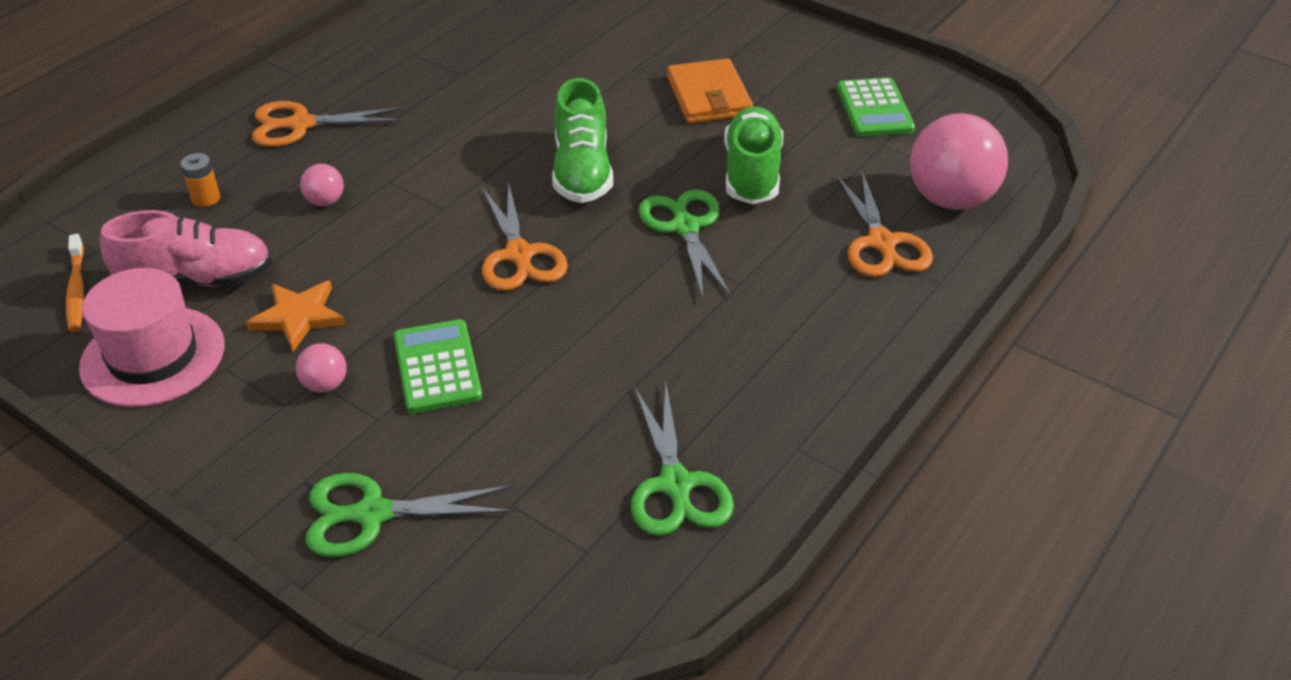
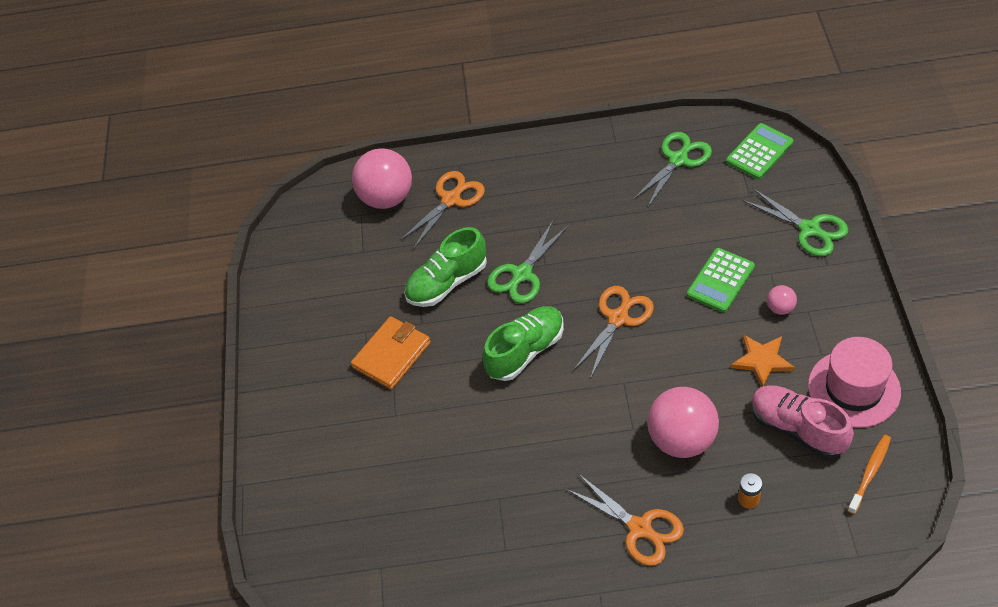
camera: 125 degrees left, 10 degrees up
pink ball [300,164,344,206] -> pink ball [647,387,719,458], size x2.23
green calculator [837,77,915,137] -> green calculator moved to [726,123,793,180]

